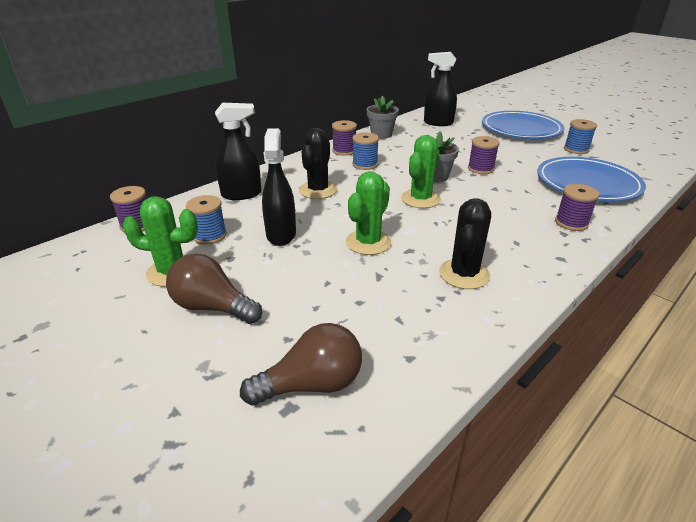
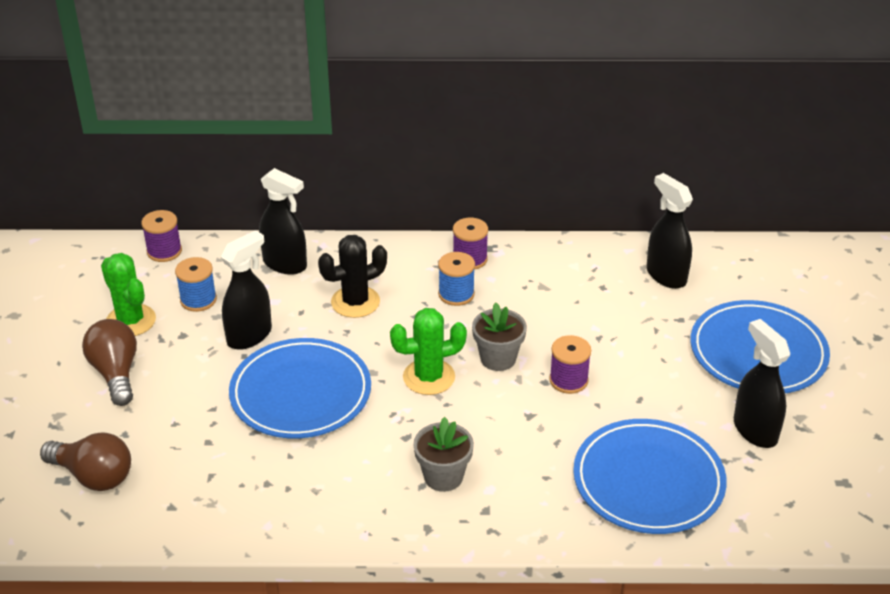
camera: 45 degrees right, 5 degrees up
green cactus [346,171,391,255] -> blue plate [229,338,371,438]
grey flower pot [367,96,399,139] -> grey flower pot moved to [413,417,474,492]
black cactus [439,198,491,289] -> none
purple spool [555,184,599,231] -> none
blue spool [564,119,597,154] -> black spray bottle [734,319,790,448]

